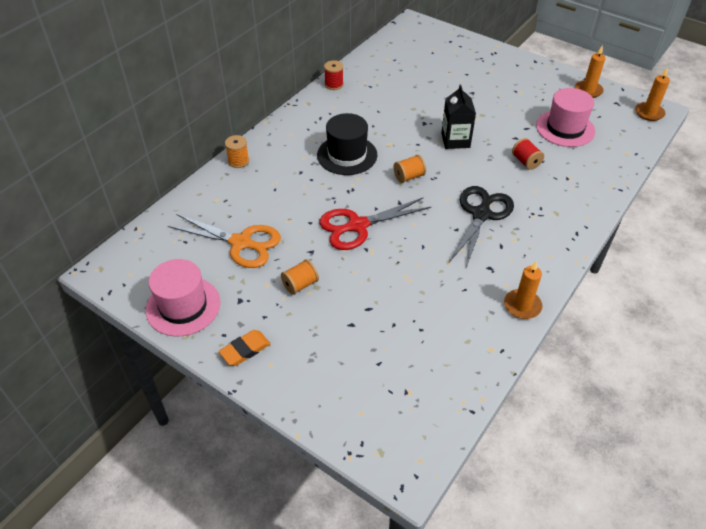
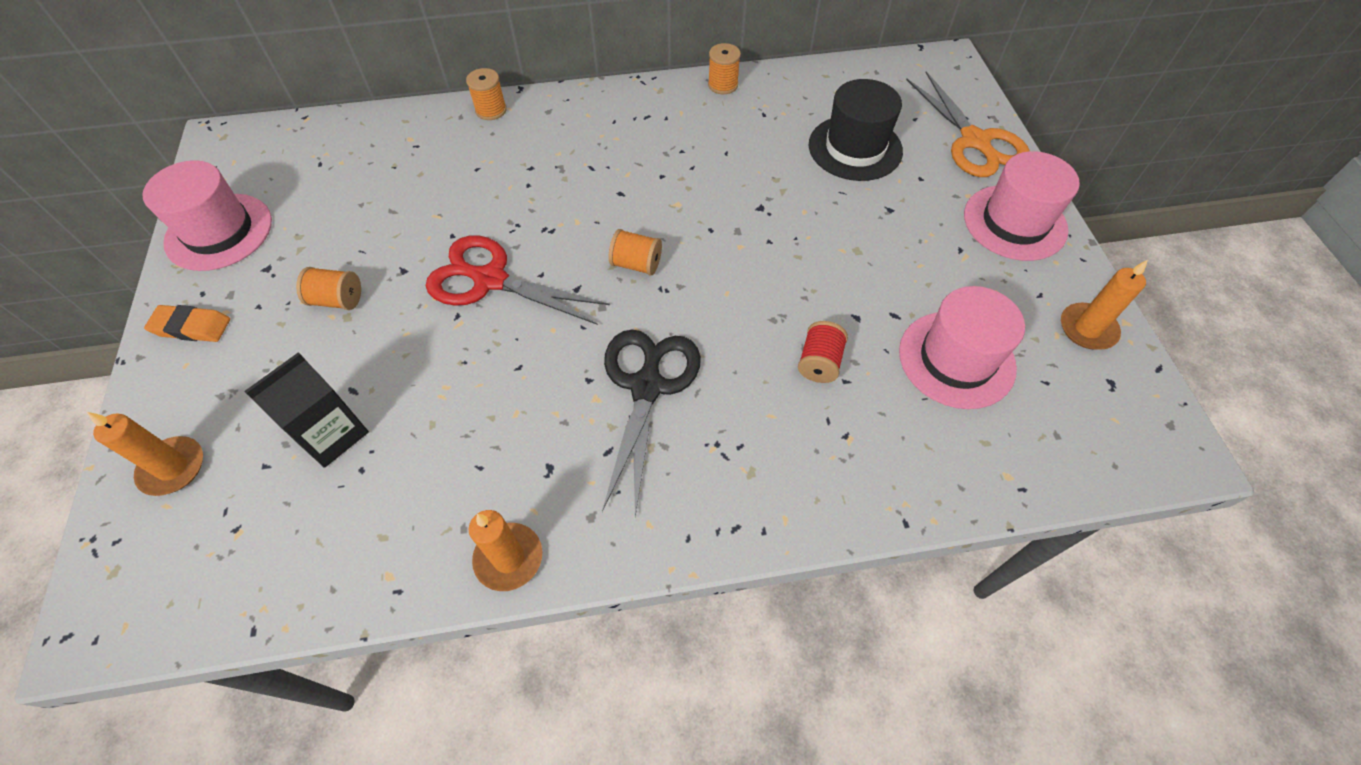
camera: 45 degrees right, 10 degrees up
orange scissors [168,214,281,268] -> orange scissors moved to [906,71,1030,177]
black hat [317,113,377,175] -> black hat moved to [809,79,903,181]
red spool [324,60,344,90] -> orange spool [708,43,741,94]
black carton [441,85,476,149] -> black carton moved to [244,352,369,468]
black scissors [449,186,514,268] -> black scissors turned 60 degrees counterclockwise [602,330,701,517]
orange candle [635,67,670,121] -> orange candle moved to [87,412,203,496]
none -> pink hat [964,151,1080,261]

